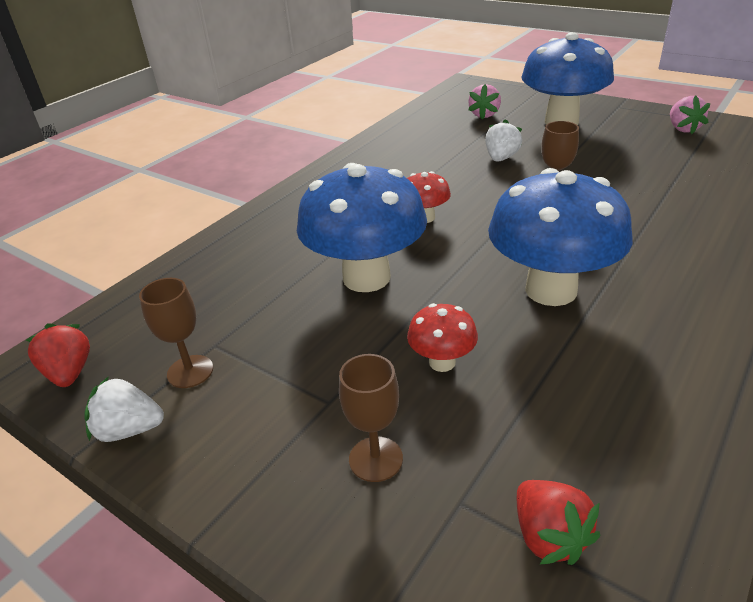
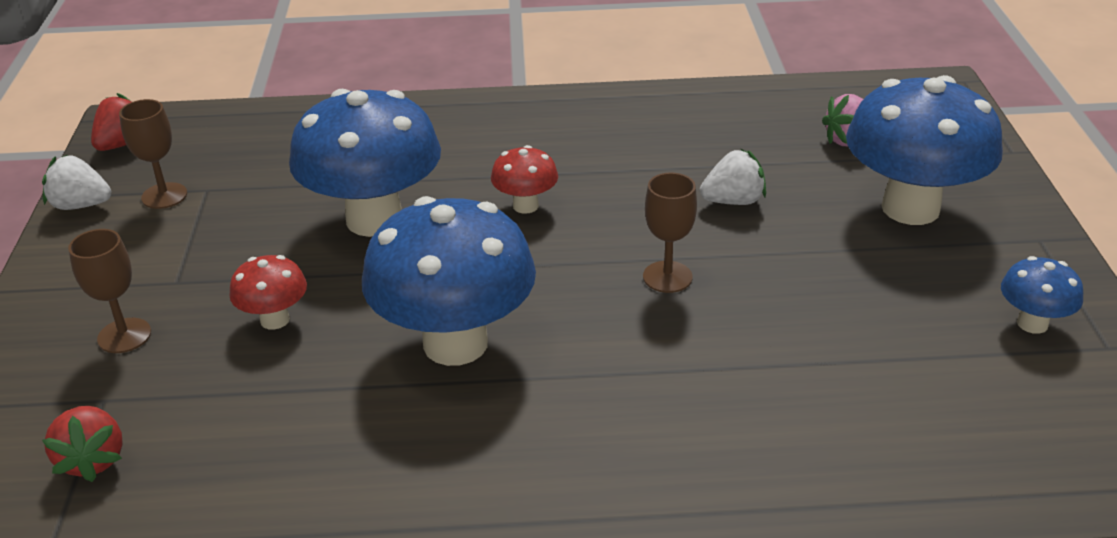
camera: 50 degrees right, 0 degrees up
white strawberry [84,376,164,442] -> white strawberry turned 45 degrees counterclockwise [42,155,111,210]
red strawberry [517,480,600,565] -> red strawberry turned 45 degrees counterclockwise [42,406,123,482]
pink strawberry [670,95,710,134] -> blue mushroom [1001,256,1083,334]

